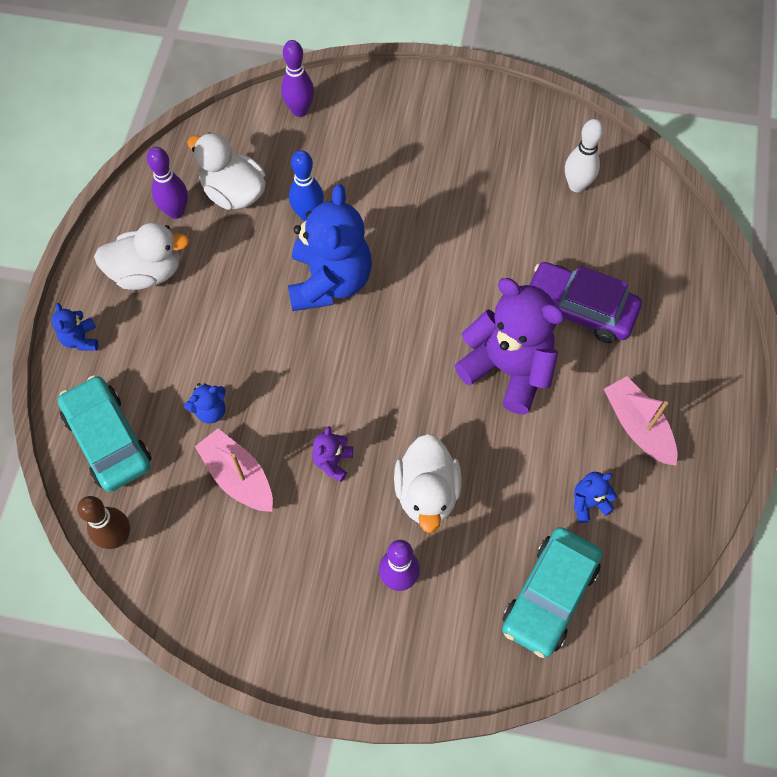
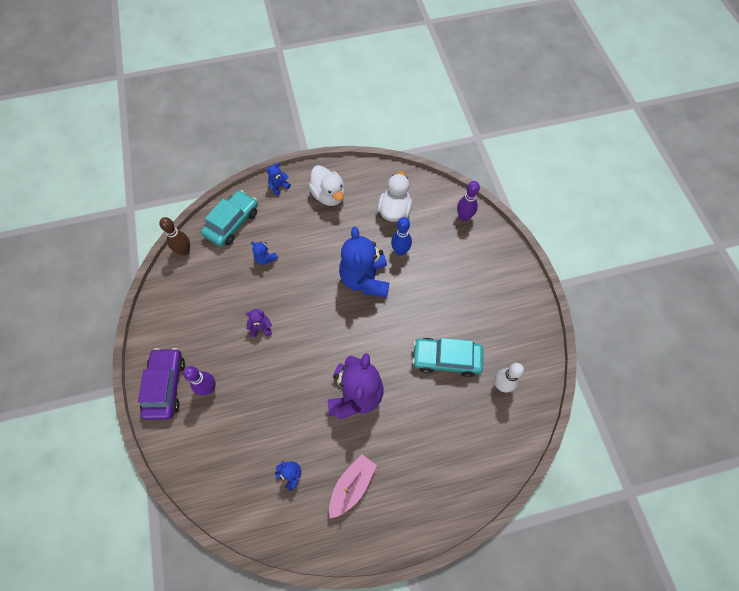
camera: 65 degrees right, 0 degrees up
purple bowling pin [147,147,188,219] -> none
pink boat [195,428,273,512] -> none
blue teddy bear [288,184,372,311] -> blue teddy bear turned 105 degrees clockwise [339,227,389,297]
white duck [394,434,462,533] -> none
turquoise car [502,527,603,658] -> turquoise car moved to [412,338,483,377]
purple car [530,262,642,343] -> purple car moved to [138,348,185,420]

